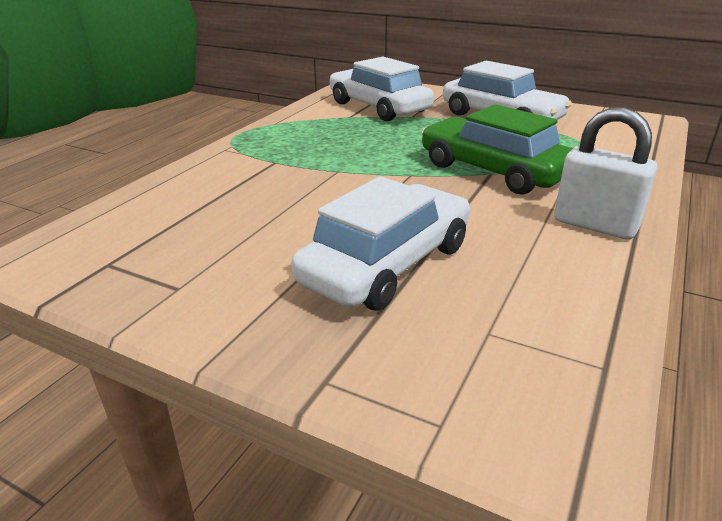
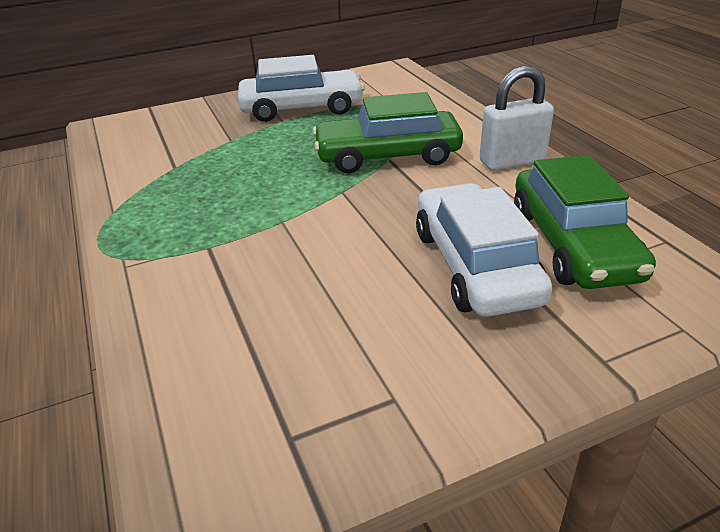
camera: 50 degrees left, 5 degrees up
white car [330,57,434,121] -> none
none -> green car [514,155,656,289]

